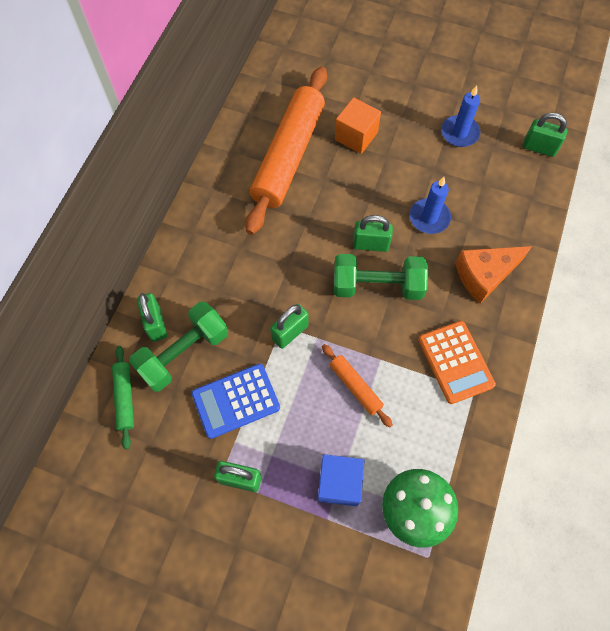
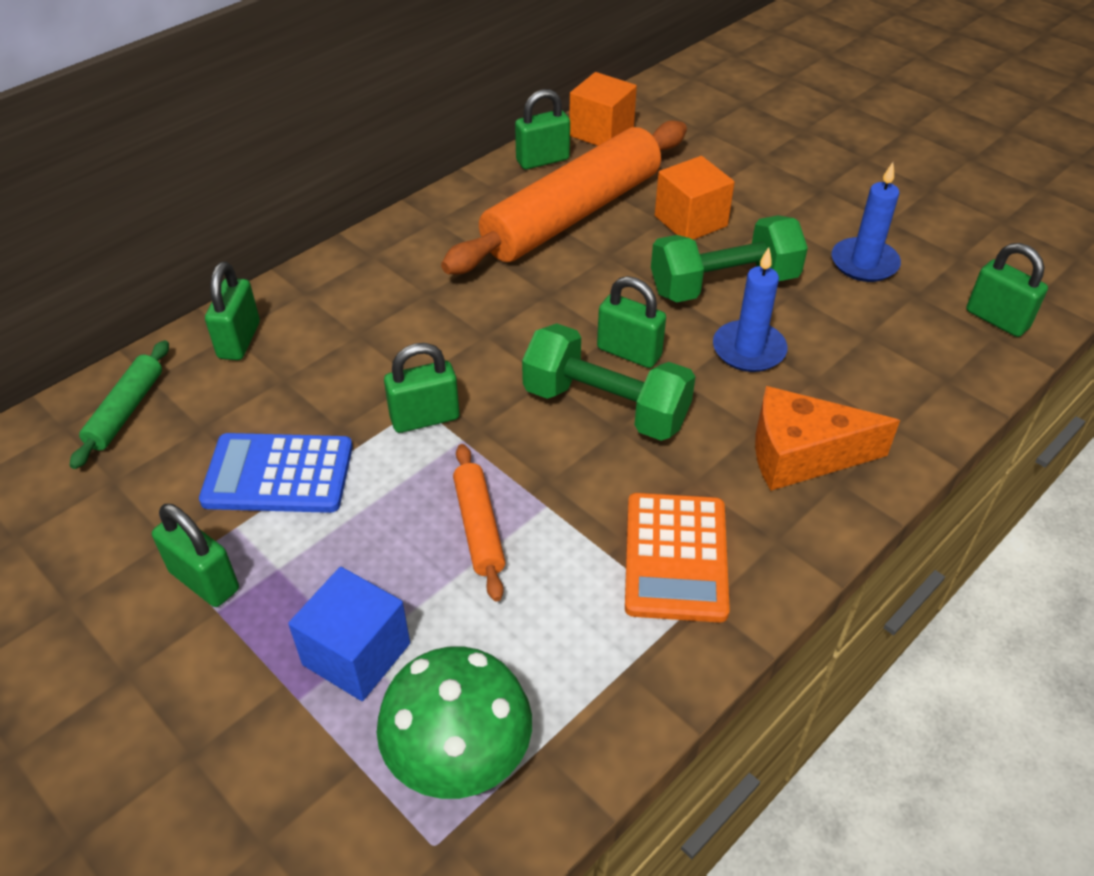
camera: 25 degrees right, 20 degrees down
green dumbbell [129,302,228,392] -> green dumbbell moved to [651,215,808,302]
none -> green padlock [515,89,570,170]
none -> orange cube [569,72,637,146]

